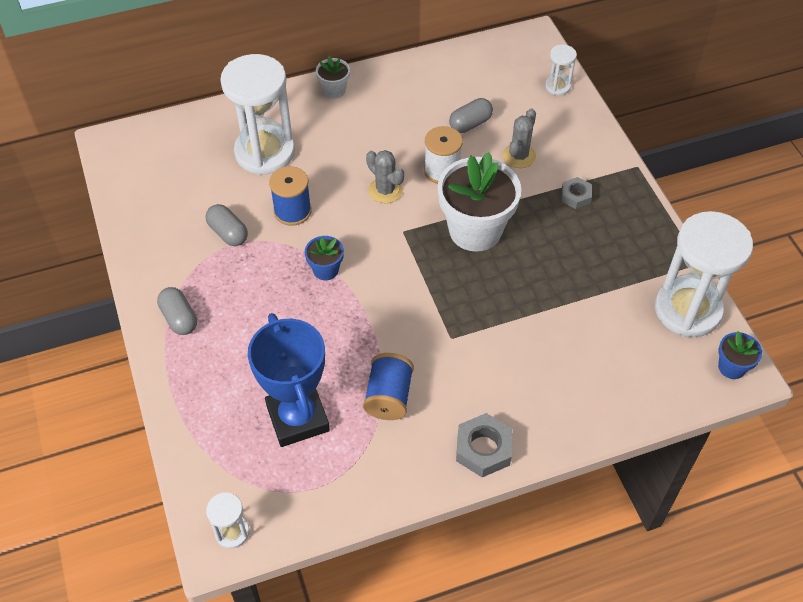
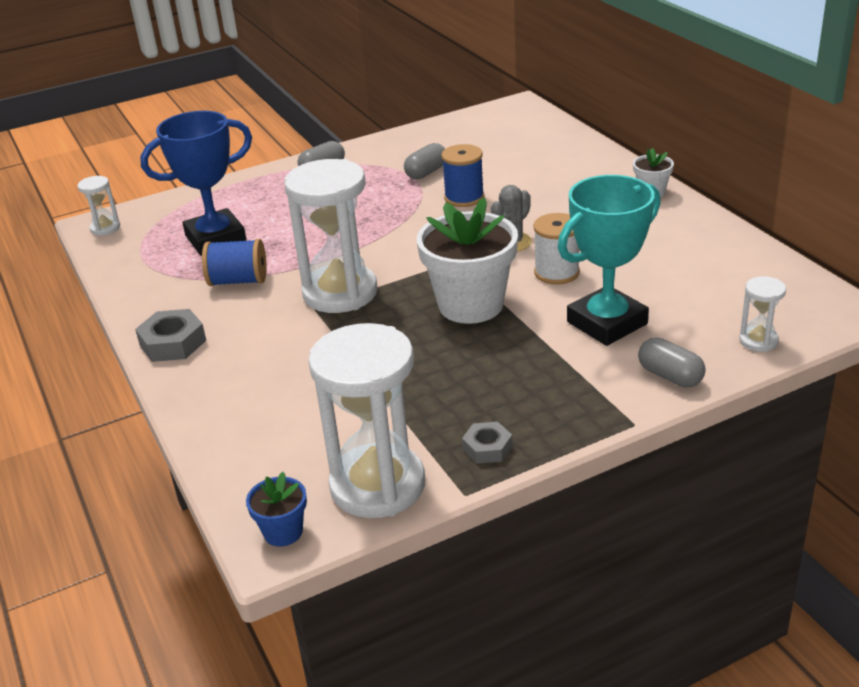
camera: 85 degrees right, 20 degrees down
white hourglass [220,54,295,175] -> white hourglass moved to [284,159,378,313]
blue flower pot [305,236,344,280] -> none
grey capsule [449,98,493,133] -> grey capsule moved to [638,338,706,388]
grey cactus [503,108,536,168] -> turquoise trophy [558,175,661,346]
grey nut [561,177,592,209] -> grey nut moved to [462,422,512,464]

